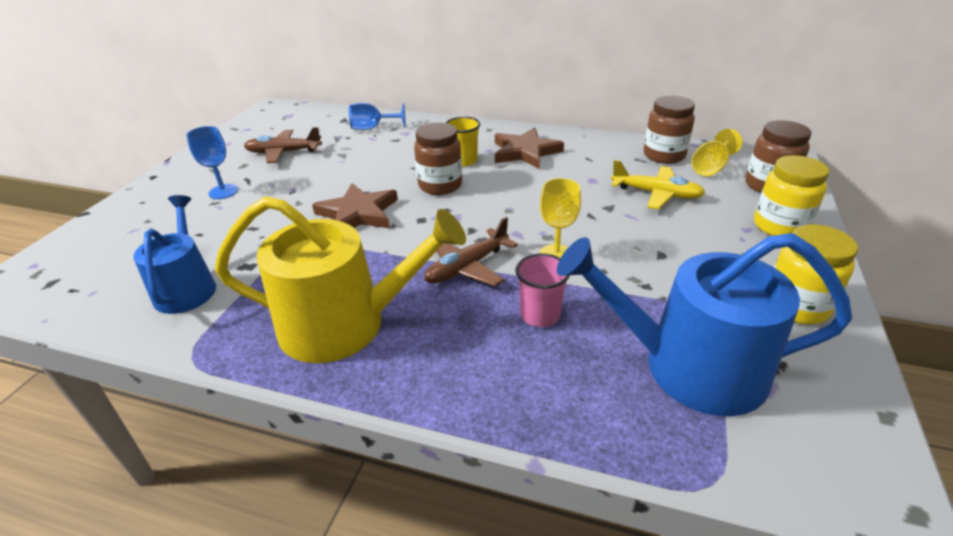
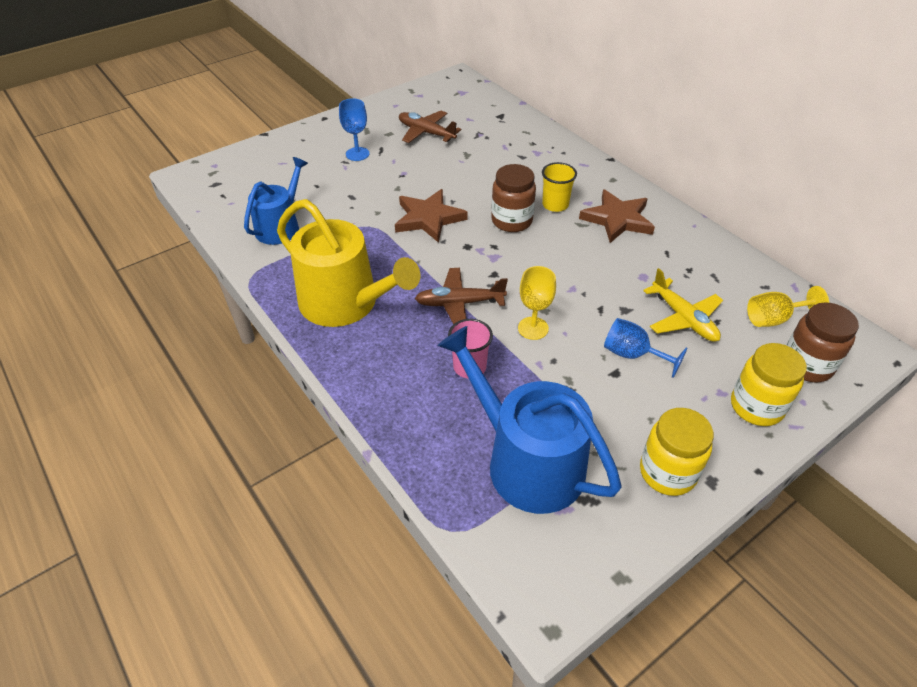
camera: 35 degrees right, 10 degrees up
blue goblet [349,103,406,130] -> blue goblet moved to [604,318,687,378]
brown jar [644,96,695,164] -> none

